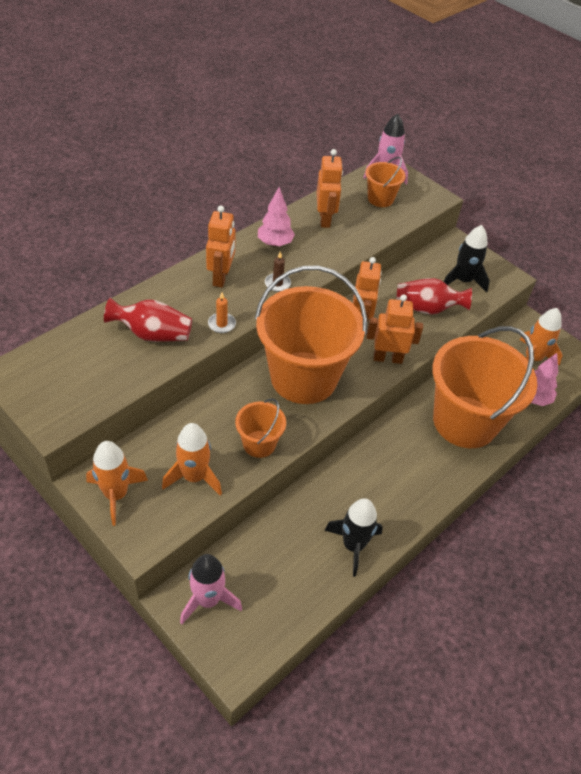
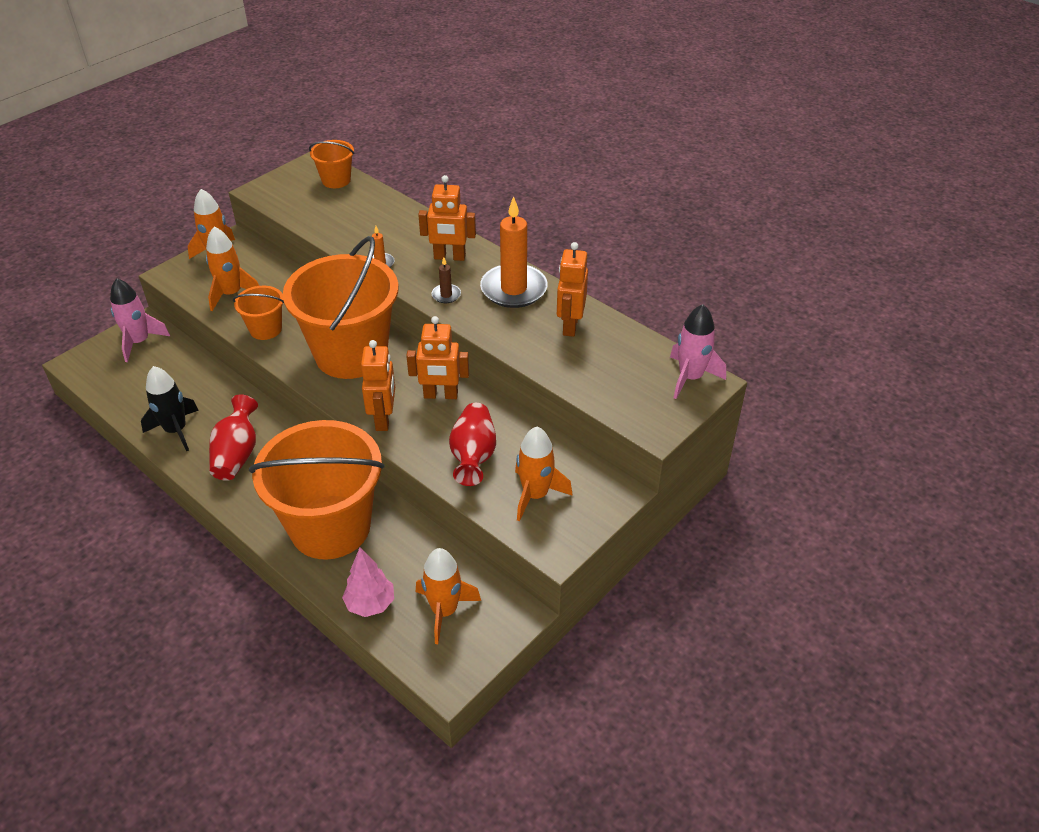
camera: 90 degrees right, 5 degrees down
red vase [104,298,192,342] -> red vase moved to [209,394,258,481]
pink tree [258,187,295,247] -> orange candle [480,196,548,308]
orange robot [317,149,343,228] -> orange robot turned 105 degrees clockwise [557,242,588,337]
orange bucket [366,157,406,207] -> orange bucket moved to [309,140,355,188]
black rocket [444,225,490,293] -> orange rocket [515,427,573,522]

